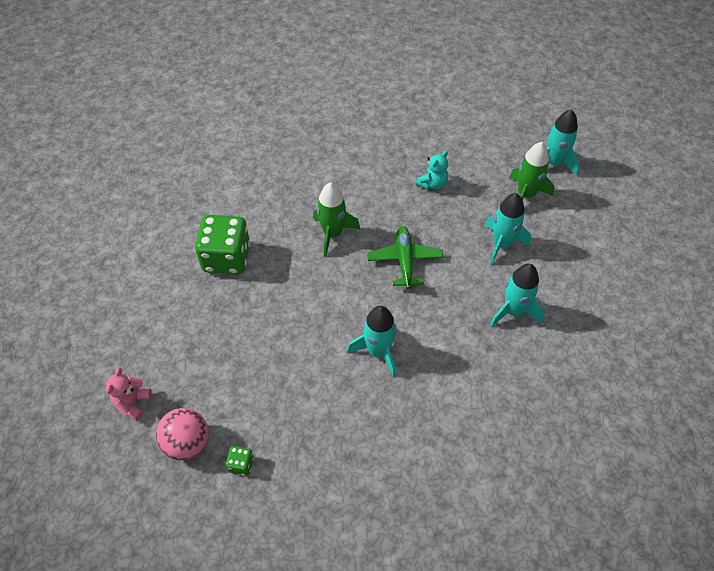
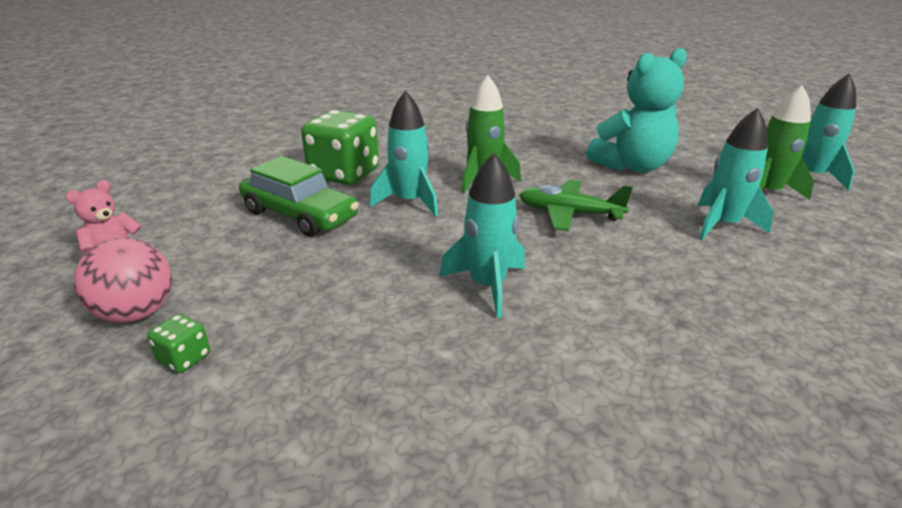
camera: 20 degrees right, 25 degrees down
green plane [367,226,443,289] -> green plane turned 90 degrees counterclockwise [519,180,633,231]
turquoise teddy bear [416,151,448,190] -> turquoise teddy bear [587,48,687,173], size x1.97
turquoise rocket [490,263,545,327] -> turquoise rocket moved to [369,91,438,216]
none -> green car [239,156,359,237]

